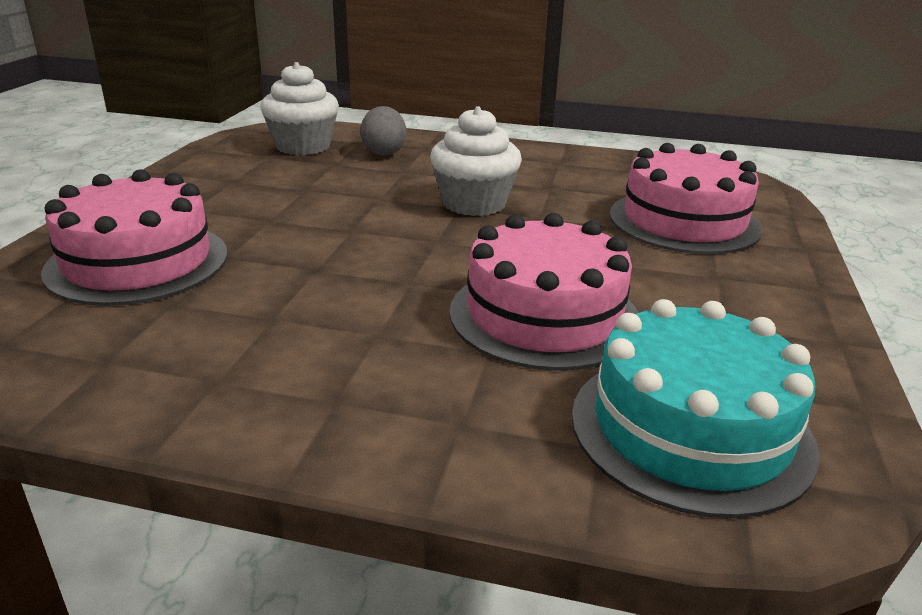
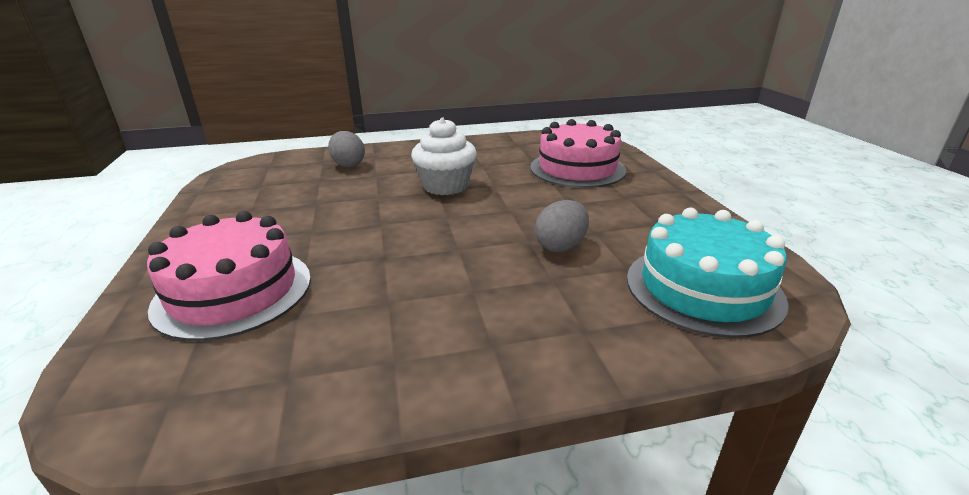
camera: 25 degrees left, 0 degrees up
white cupcake [260,62,339,155] -> none
pink cake [450,213,639,371] -> grey egg [535,200,589,252]

